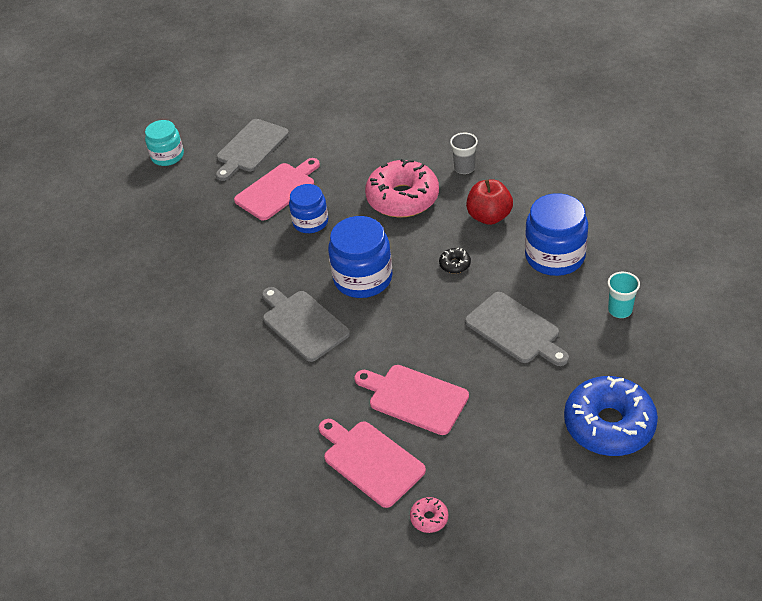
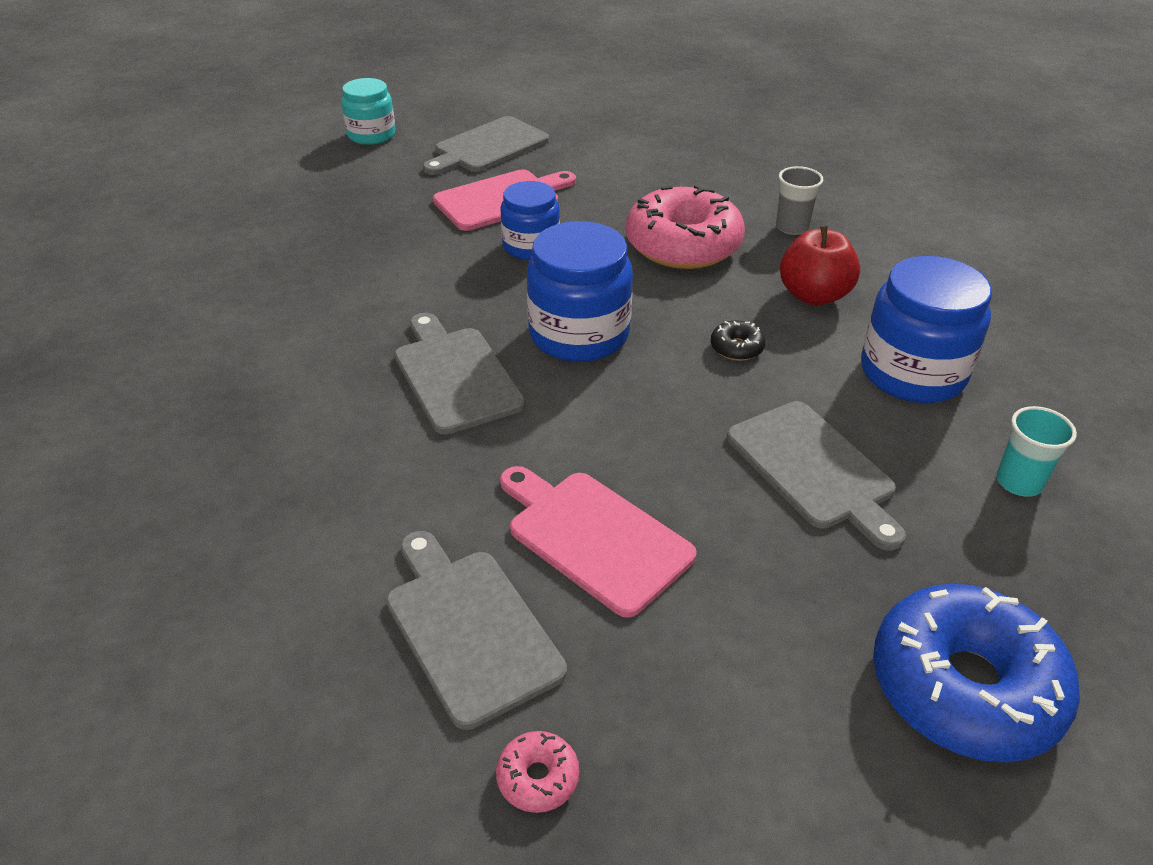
camera: 10 degrees right, 5 degrees down
pink cutting board [319,419,426,508] -> grey cutting board [386,531,567,730]

